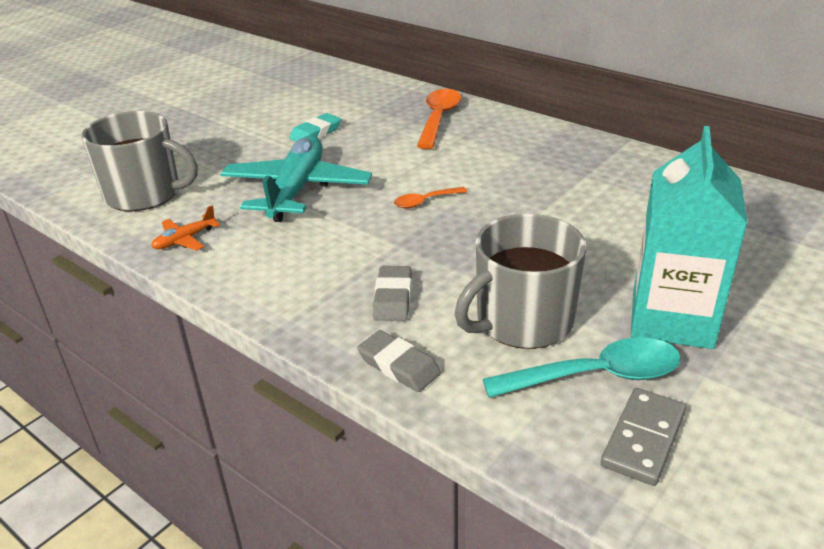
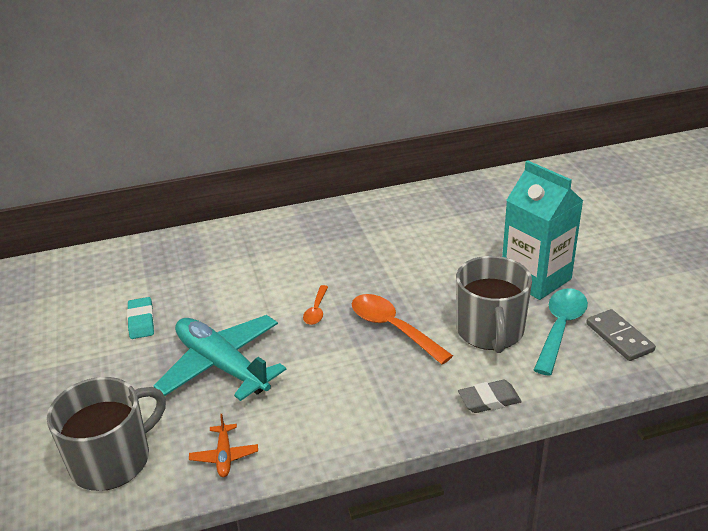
camera: 55 degrees left, 0 degrees up
grey eraser [373,266,412,321] -> none
orange spoon [417,89,461,149] -> orange spoon moved to [352,294,453,365]

